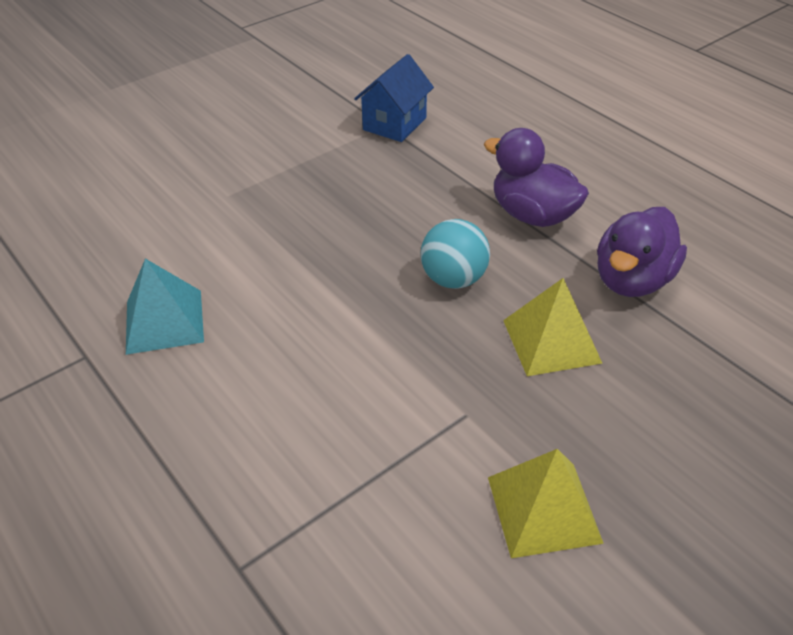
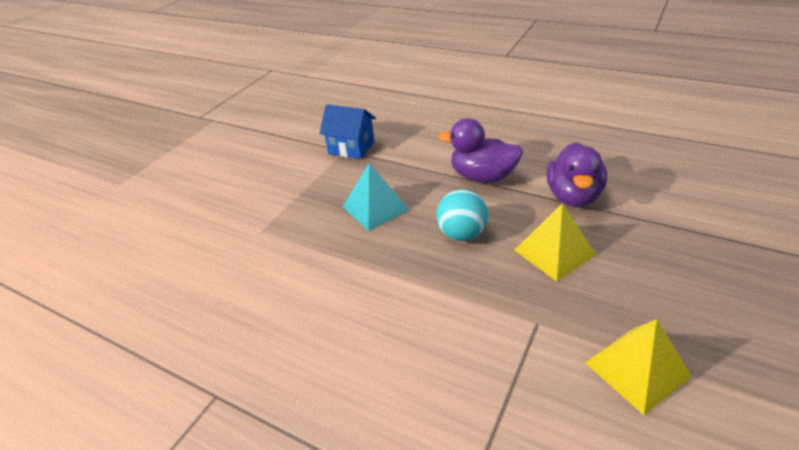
camera: 20 degrees left, 5 degrees down
turquoise pyramid [126,259,204,355] -> turquoise pyramid moved to [343,163,410,231]
blue house [354,54,434,142] -> blue house turned 75 degrees counterclockwise [319,104,376,159]

